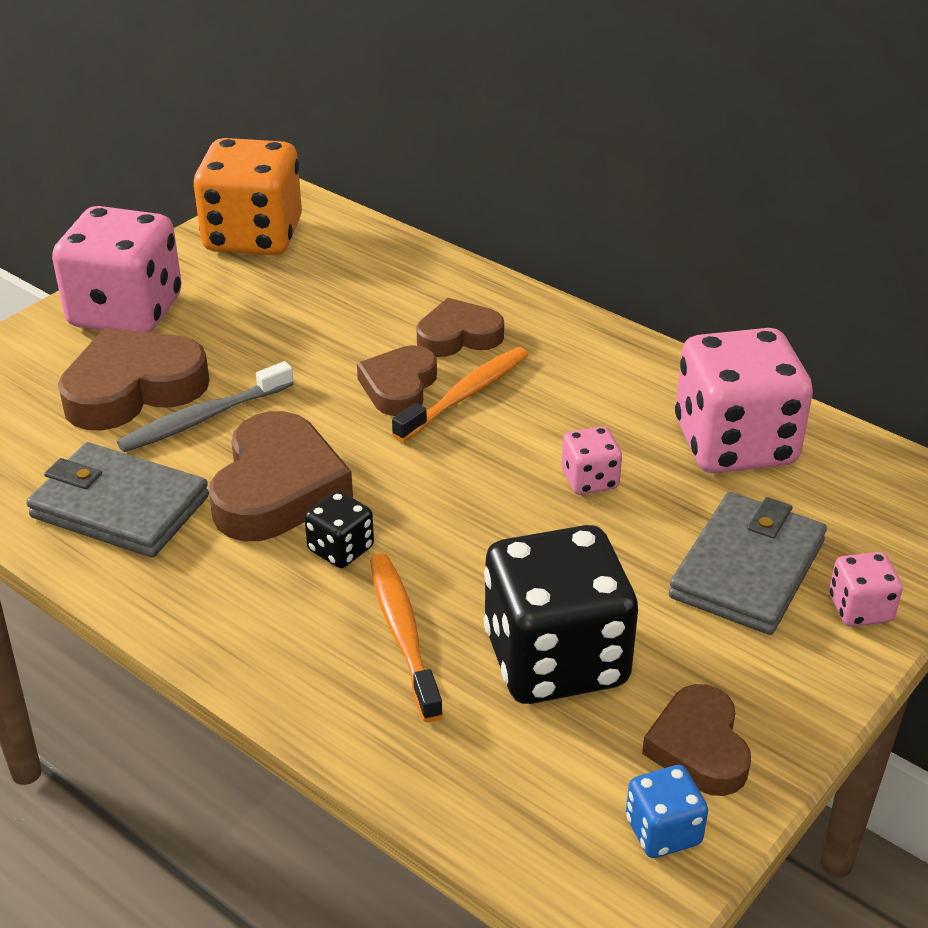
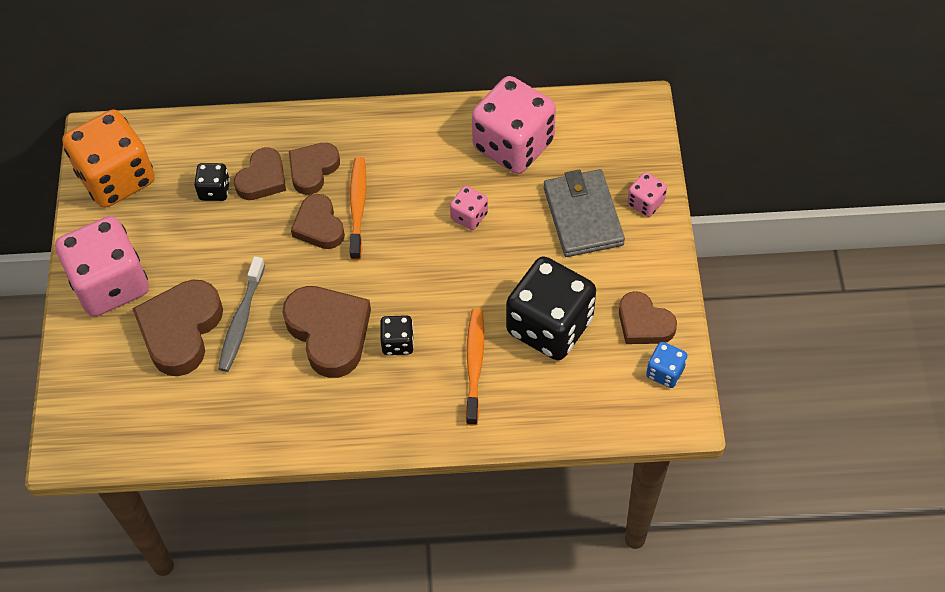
camera: 40 degrees left, 20 degrees up
grey wallet [26,442,209,557] -> none
orange toothbrush [370,554,443,722] -> orange toothbrush turned 60 degrees clockwise [466,308,484,426]
none -> black dice [194,163,230,201]
none -> brown heart [234,147,286,200]

